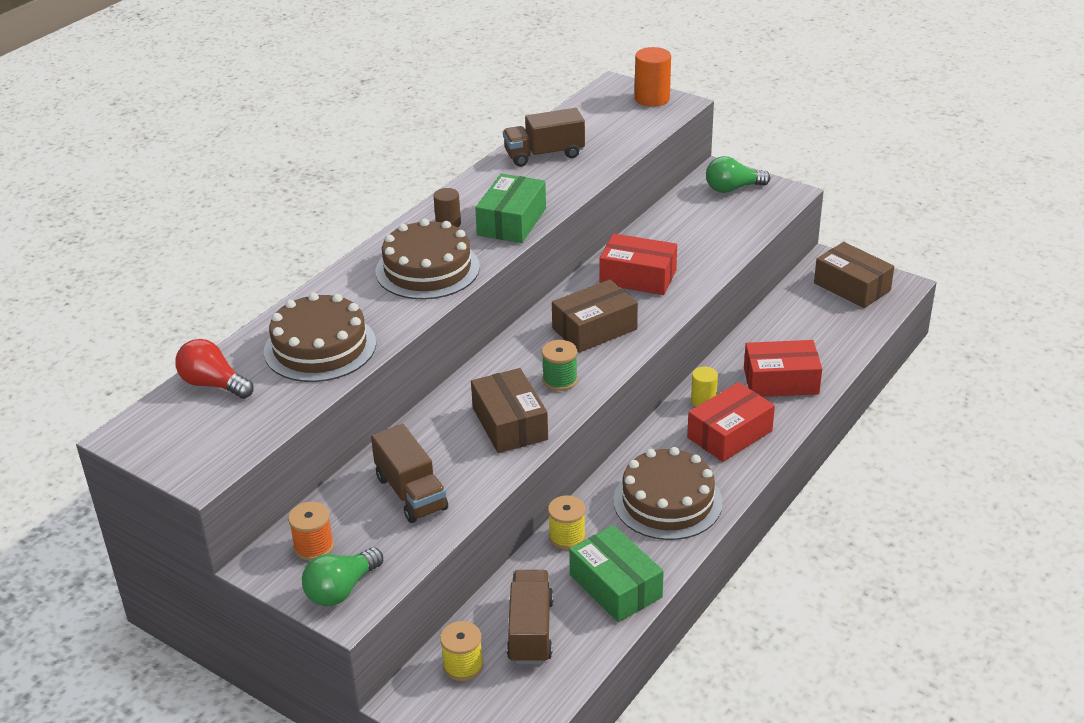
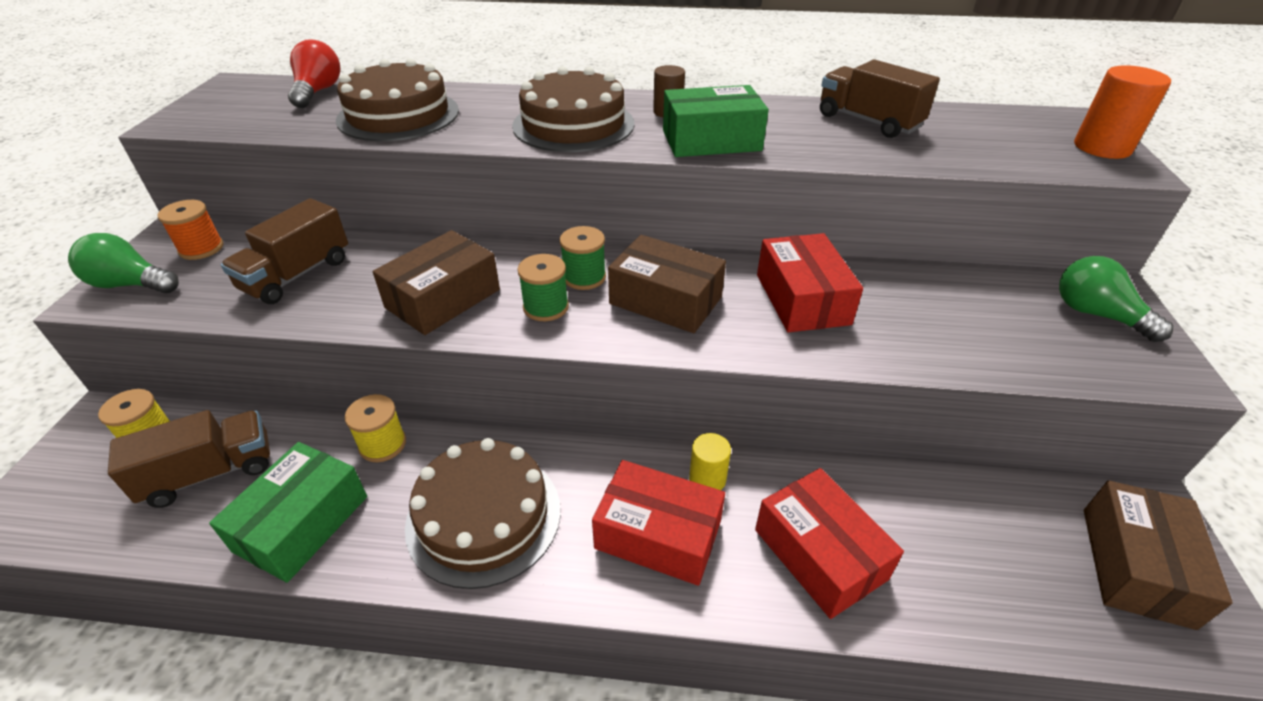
camera: 60 degrees right, 5 degrees up
none -> green spool [560,226,606,290]

